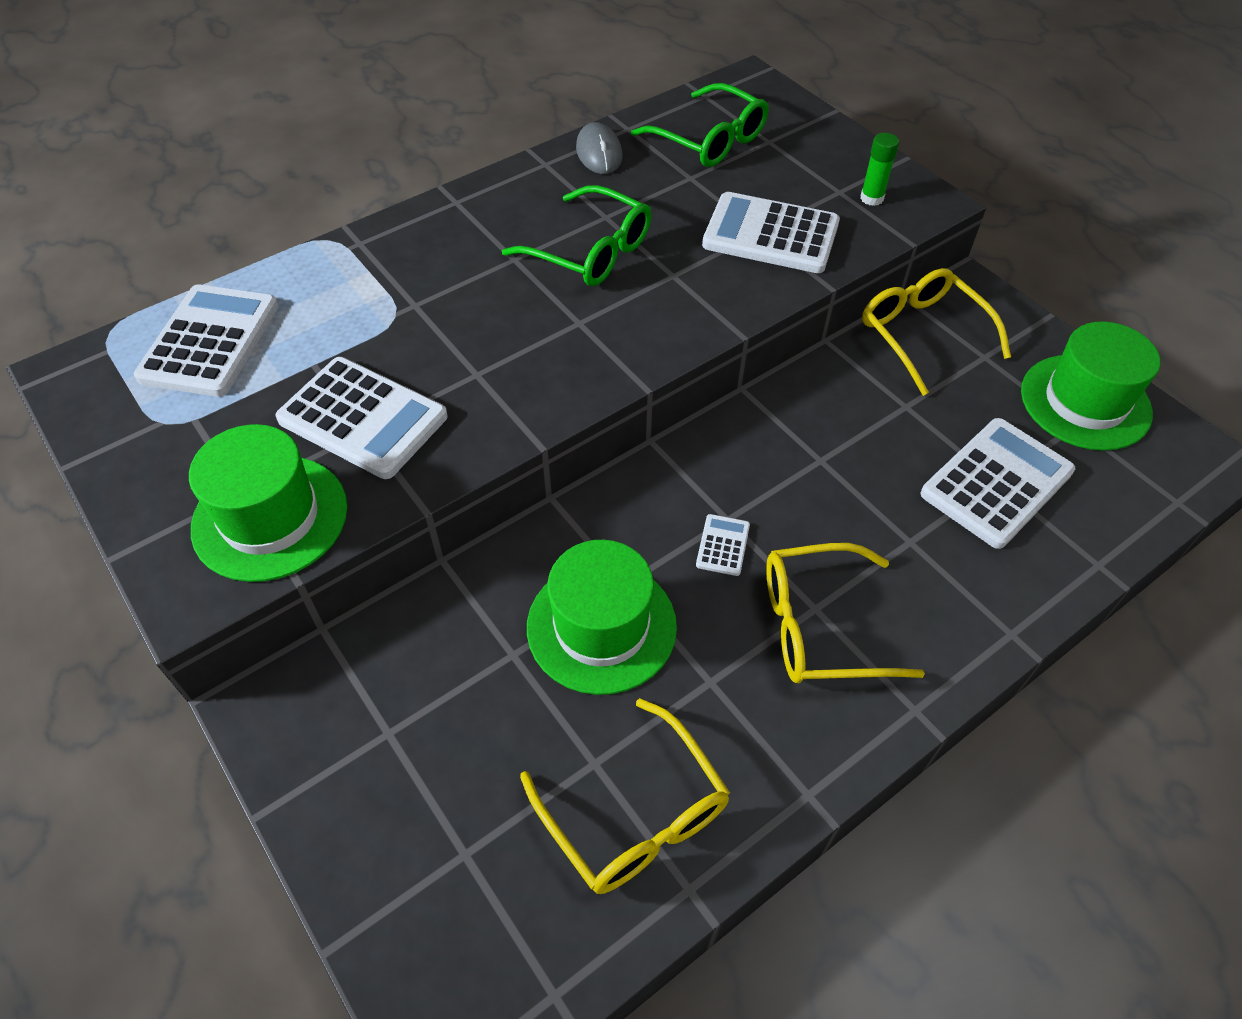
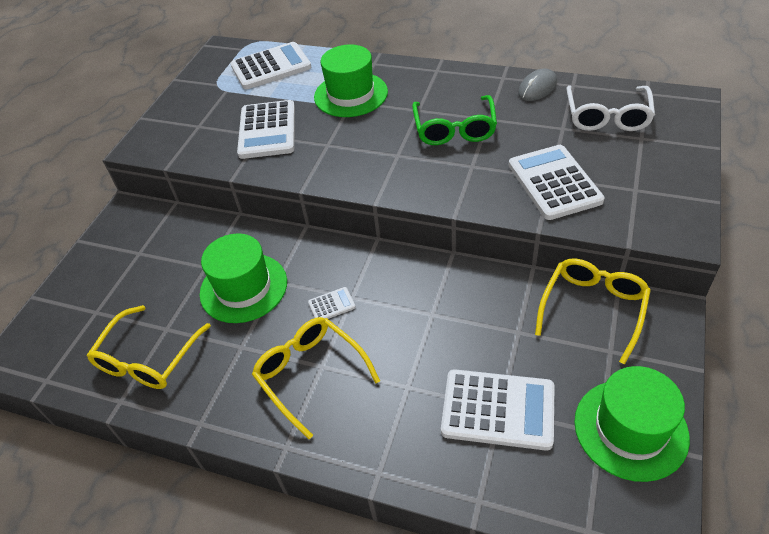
camera: 60 degrees right, 5 degrees down
green hat [189,424,347,582] -> green hat moved to [314,44,388,117]
green glasses [631,83,769,167] -> white glasses [567,86,655,131]
green glue stick [860,133,899,206] -> none

